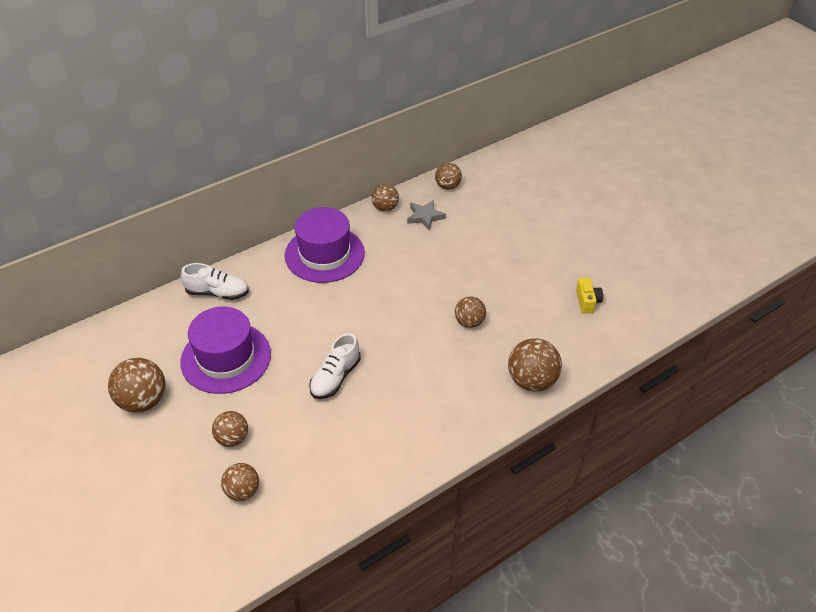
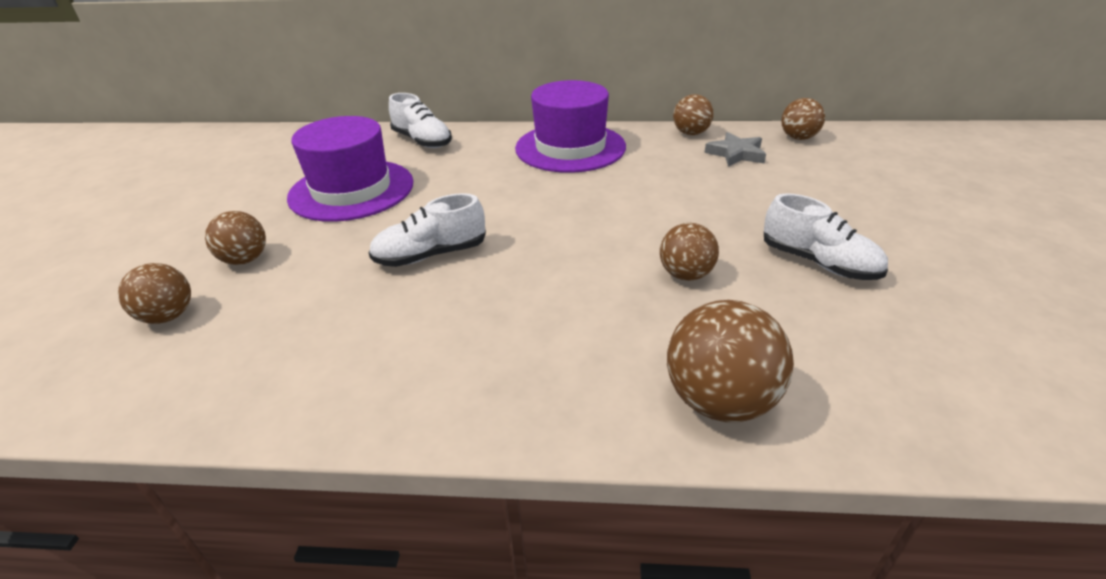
camera: 40 degrees right, 10 degrees down
brown ball [108,358,165,413] -> none
yellow camera [576,278,603,313] -> none
none -> white shoe [764,193,888,280]

